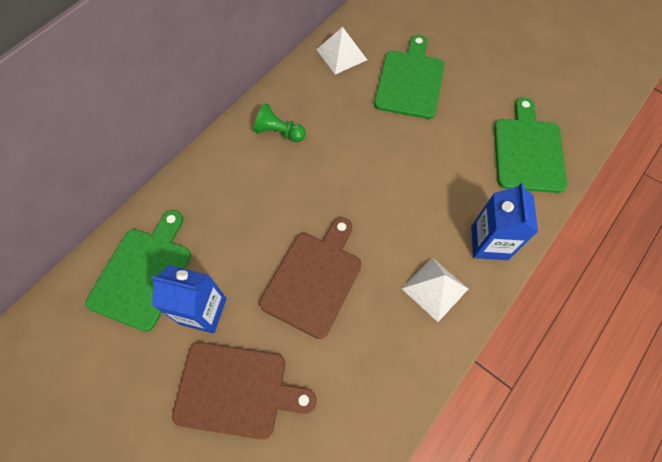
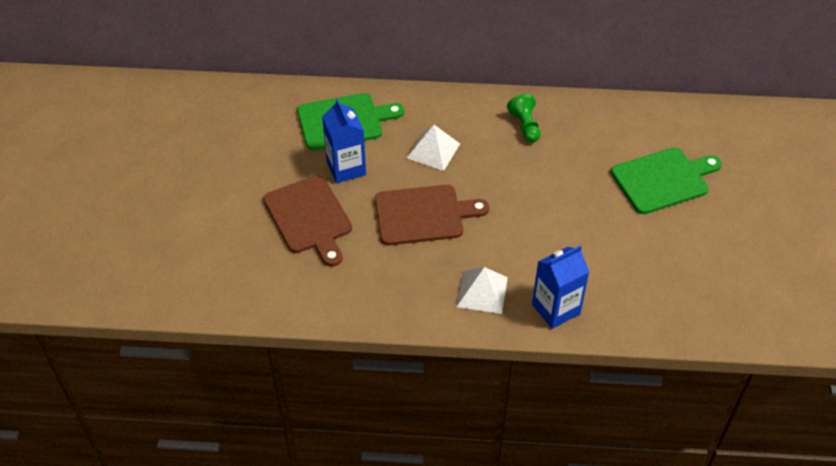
camera: 55 degrees right, 15 degrees down
white pyramid [316,27,367,74] -> white pyramid moved to [407,125,460,171]
green cutting board [494,97,567,193] -> none

